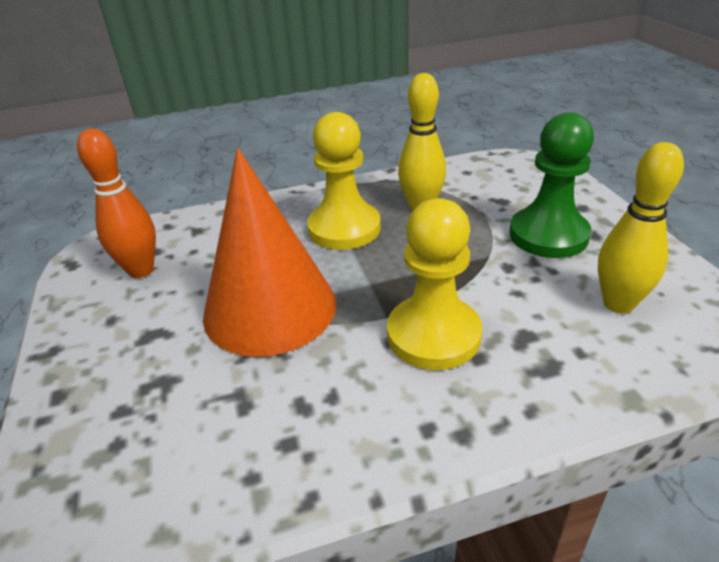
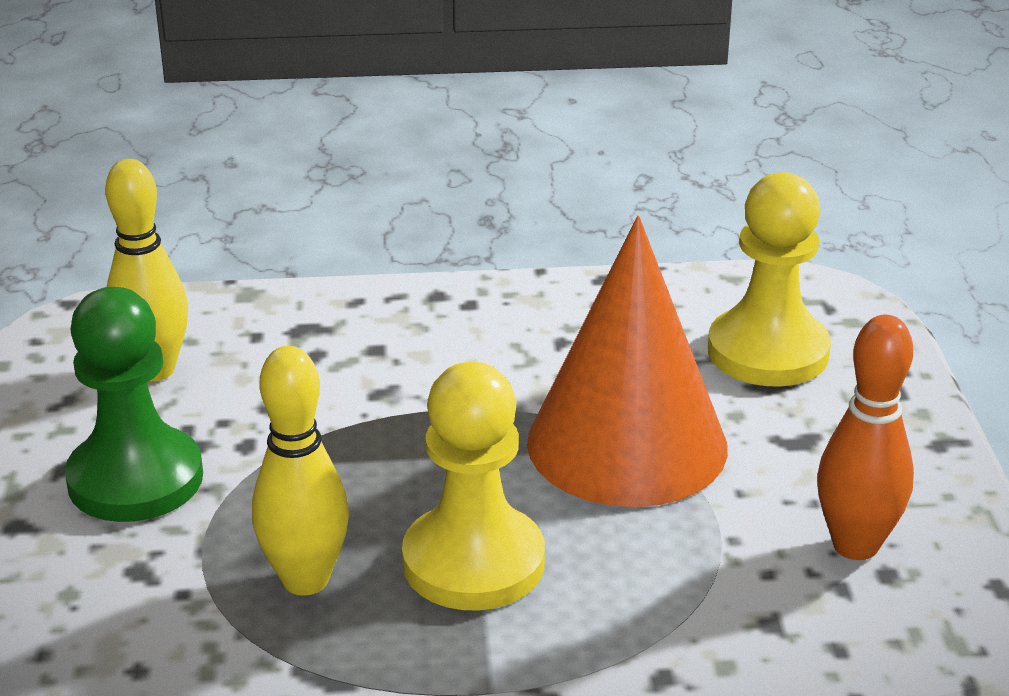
camera: 170 degrees left, 5 degrees down
yellow pawn [387,198,482,370] -> yellow pawn moved to [708,172,831,387]

